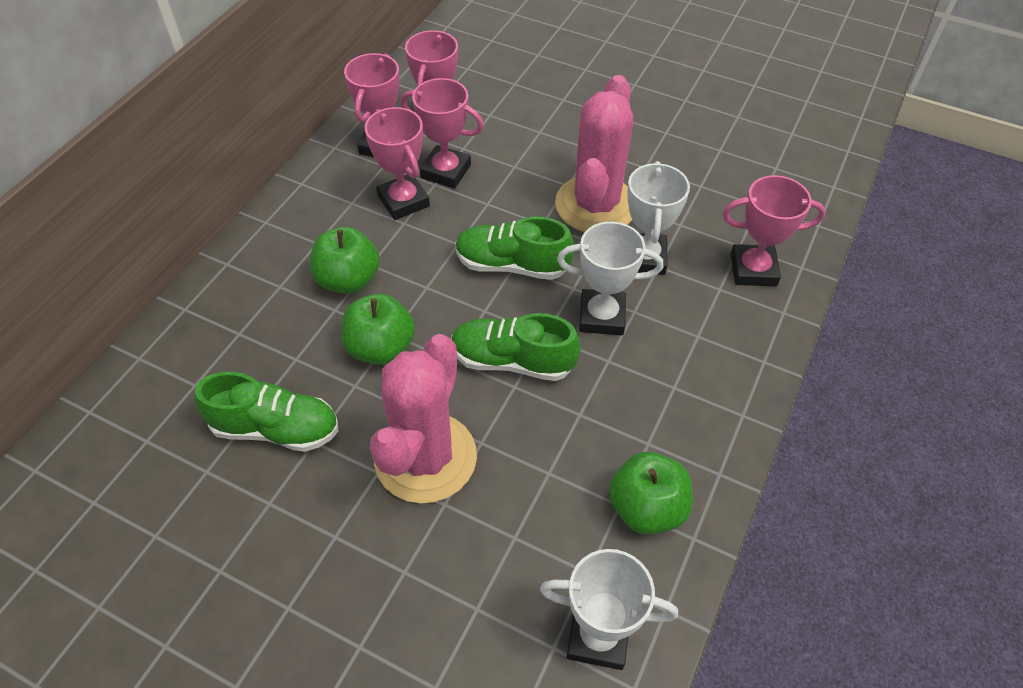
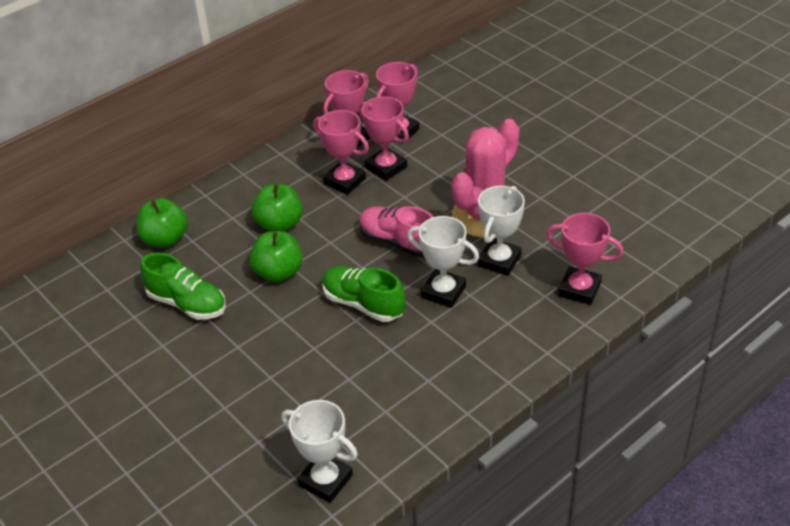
camera: 25 degrees right, 10 degrees down
pink trophy [364,107,430,220] -> pink trophy turned 45 degrees counterclockwise [313,110,369,195]
pink cactus [370,334,477,503] -> none
green shoe [455,216,574,280] -> pink shoe [359,206,433,257]
green apple [609,452,693,534] -> green apple moved to [136,198,188,248]

